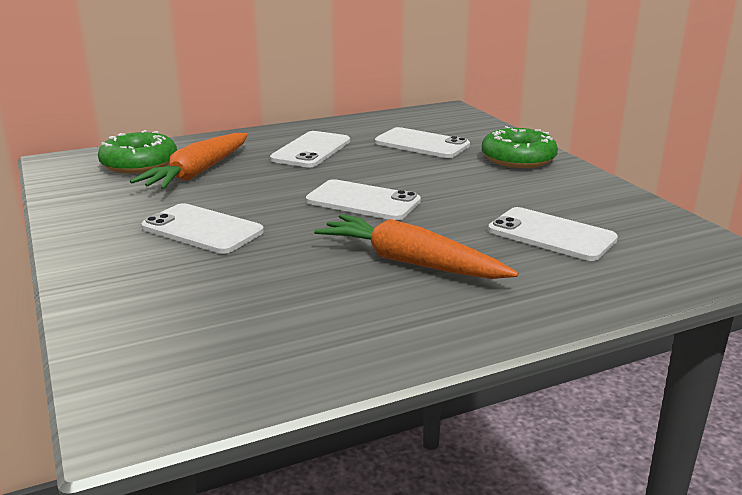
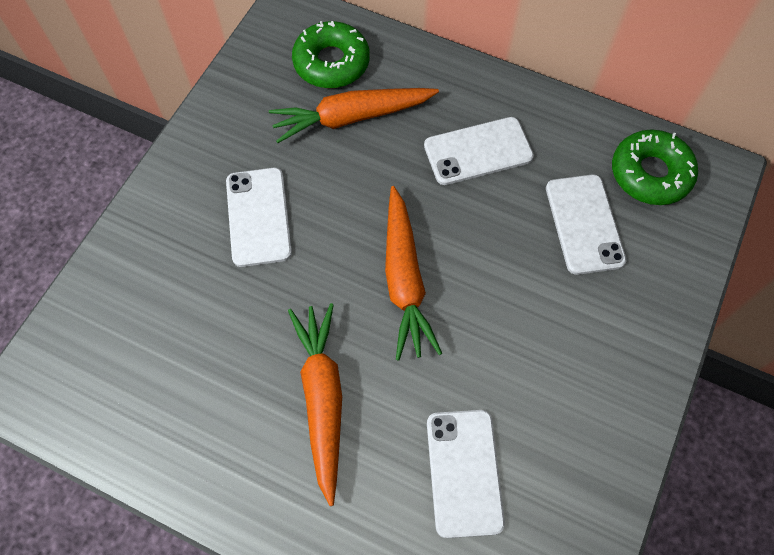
camera: 50 degrees right, 40 degrees up
white phone [306,179,421,220] -> orange carrot [385,186,442,361]
green donut [482,126,558,168] -> green donut moved to [612,129,698,205]

